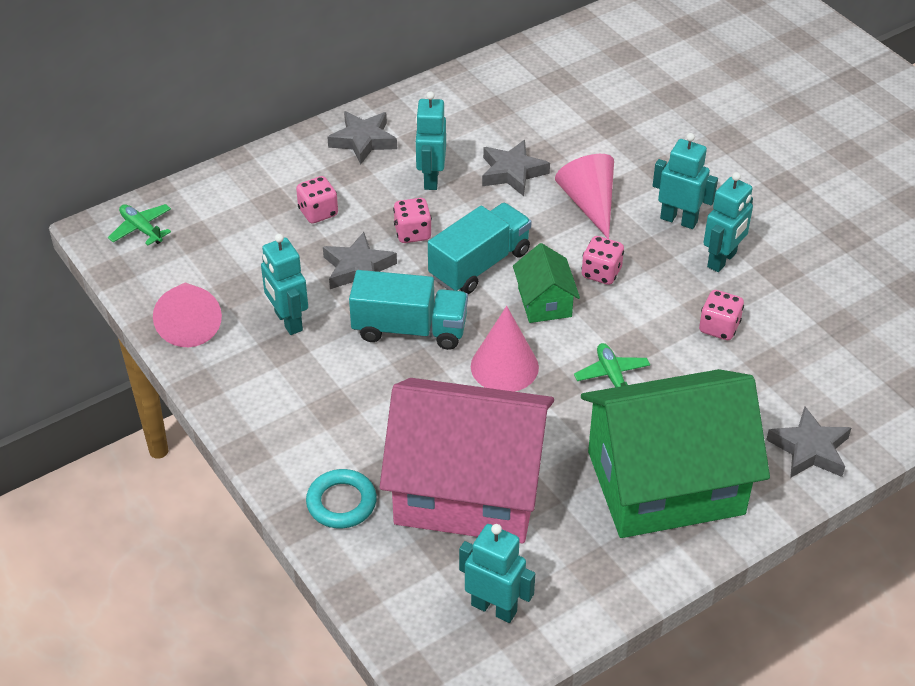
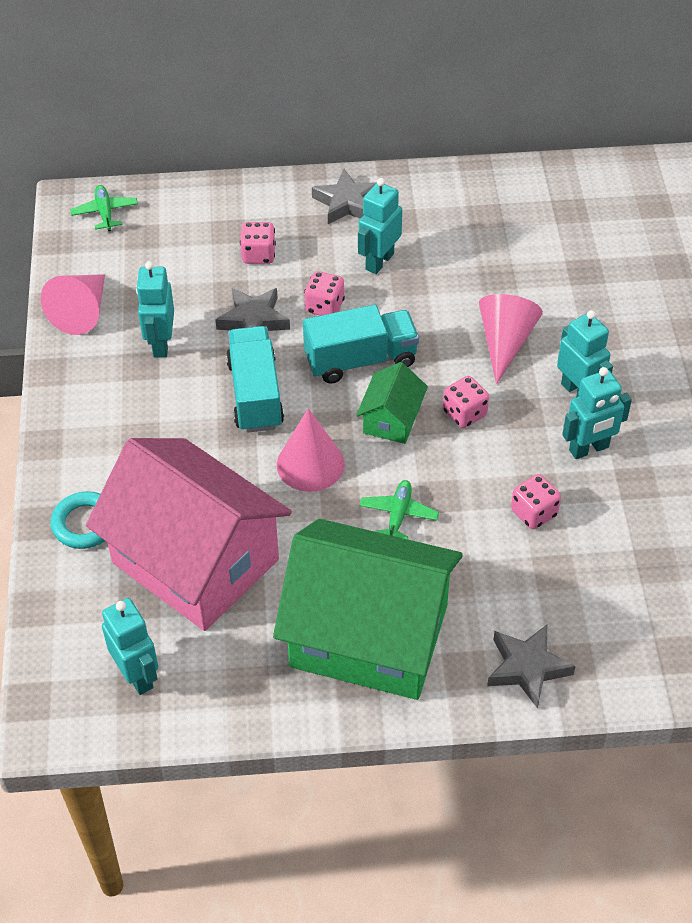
camera: 30 degrees right, 5 degrees up
turquoise truck [349,270,468,350] -> turquoise truck turned 135 degrees counterclockwise [226,326,284,433]
grey star [482,140,550,196] -> none

